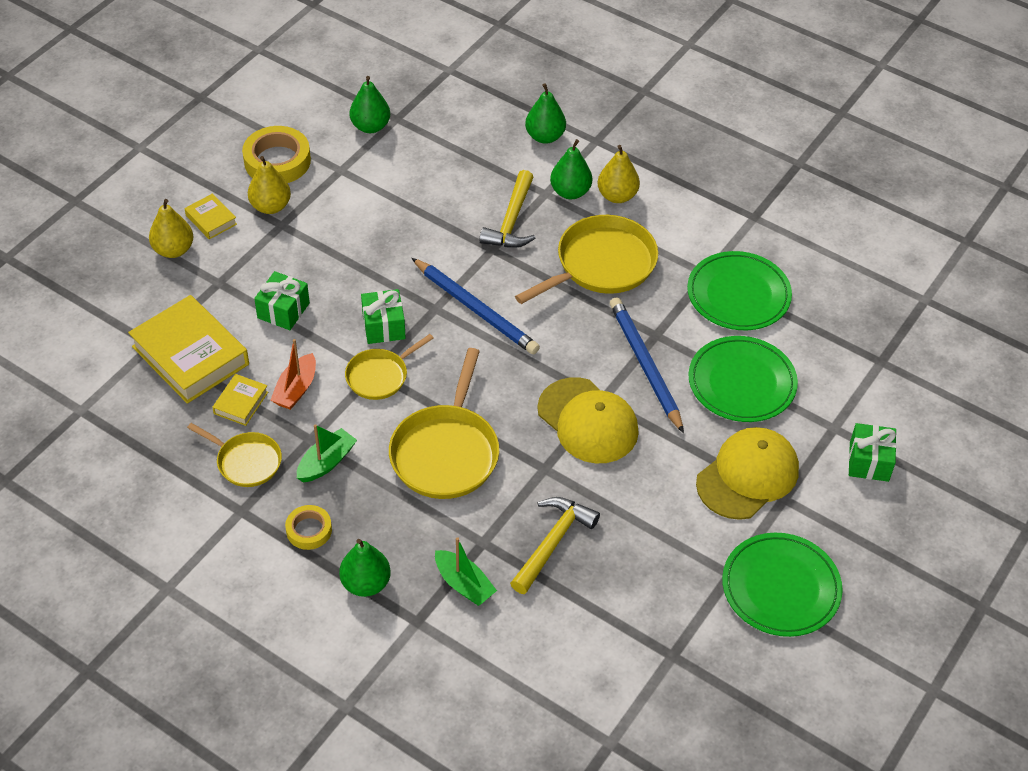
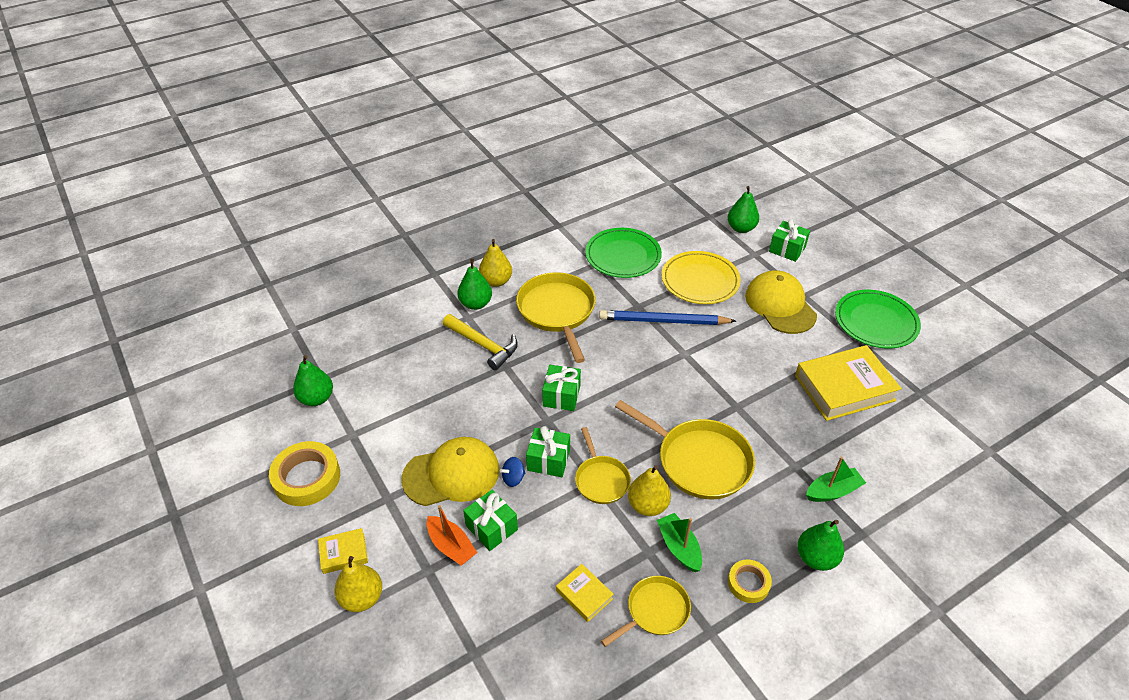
camera: 65 degrees left, 5 degrees down
yellow book [128,295,249,404] -> yellow book moved to [795,345,902,421]
yellow pear [248,156,291,214] -> yellow pear moved to [628,465,671,516]
orange boat [270,339,316,410] -> orange boat moved to [427,505,477,566]
blue pencil [412,258,540,354] -> green gift [542,365,581,411]
yellow hammer [510,497,600,594] -> none
green pear [525,83,566,144] -> green pear moved to [727,186,759,233]
yellow cap [537,377,639,463] -> yellow cap moved to [401,437,500,506]
green plate [688,336,798,422] -> yellow plate [662,251,741,304]
none -> blue spinning top [500,457,526,487]

